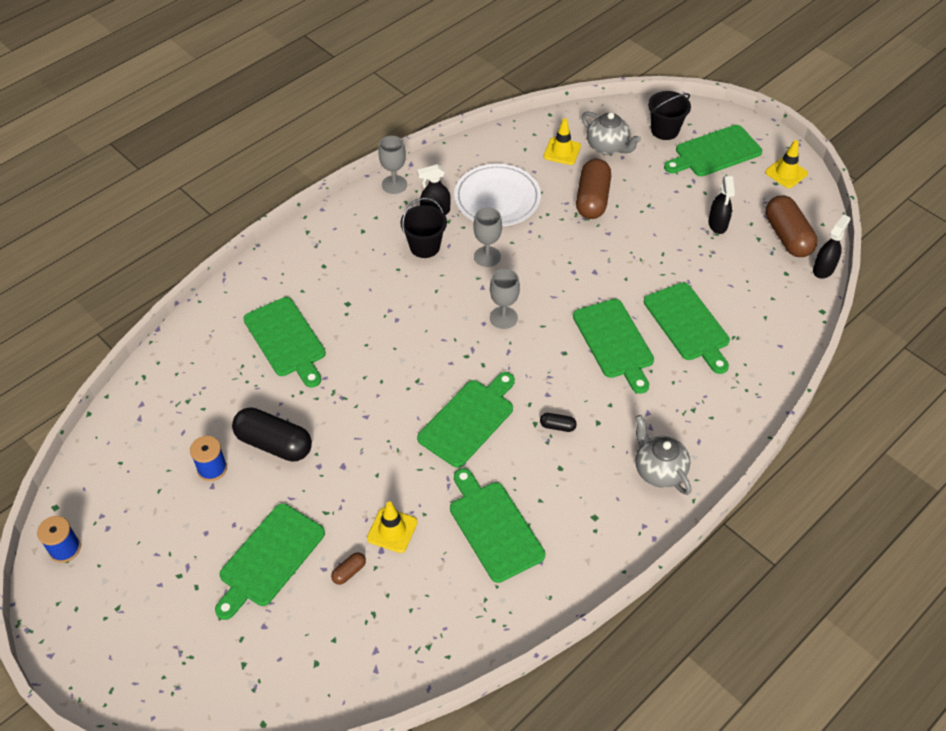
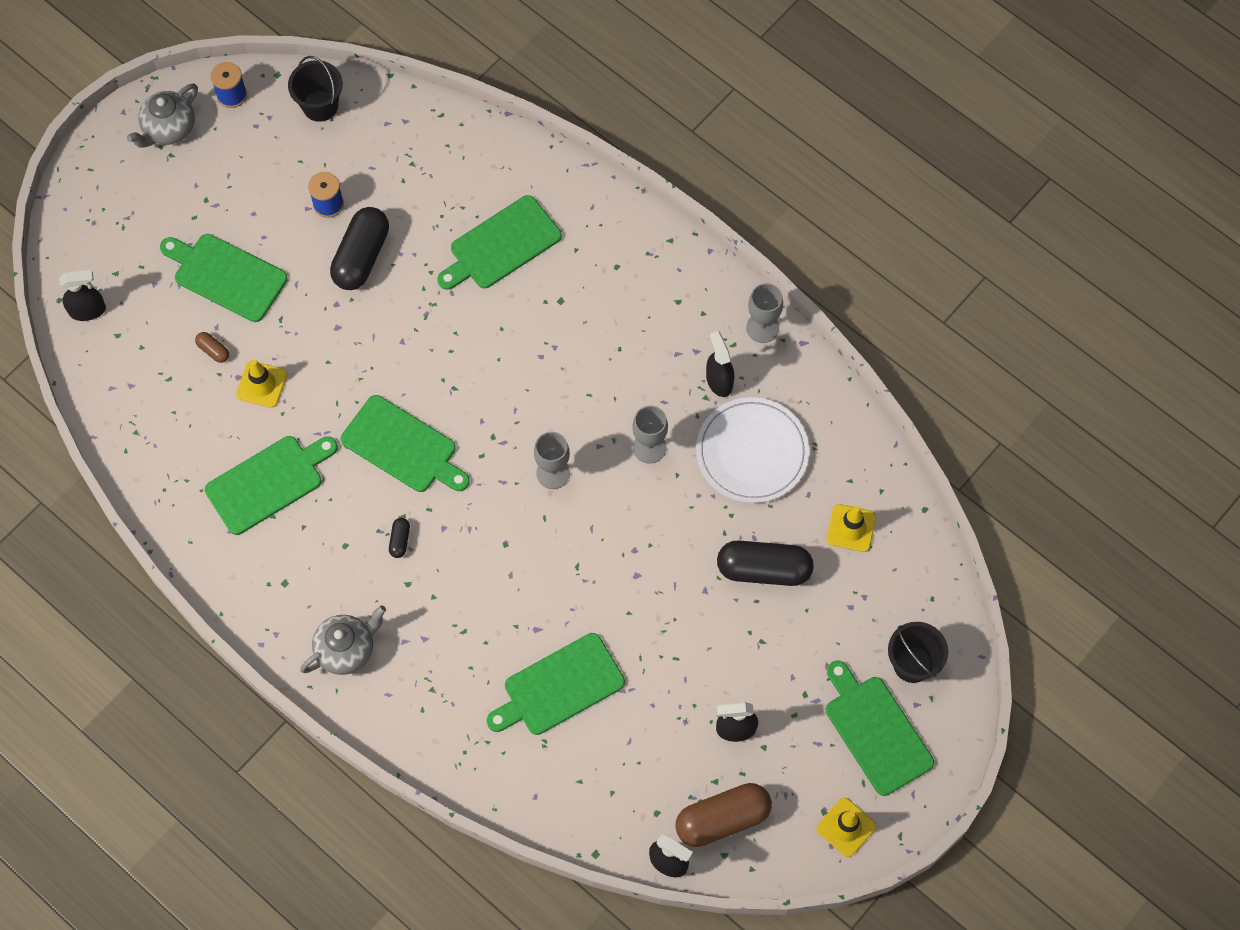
camera: 85 degrees right, 15 degrees up
black bucket [400,198,447,258] -> black bucket moved to [288,56,343,122]
green cutting board [573,299,654,394] -> none
brown capsule [576,159,611,219] -> black capsule [717,541,814,586]
grey teapot [582,111,641,155] -> grey teapot moved to [127,83,198,148]
none -> black spray bottle [59,270,106,321]

